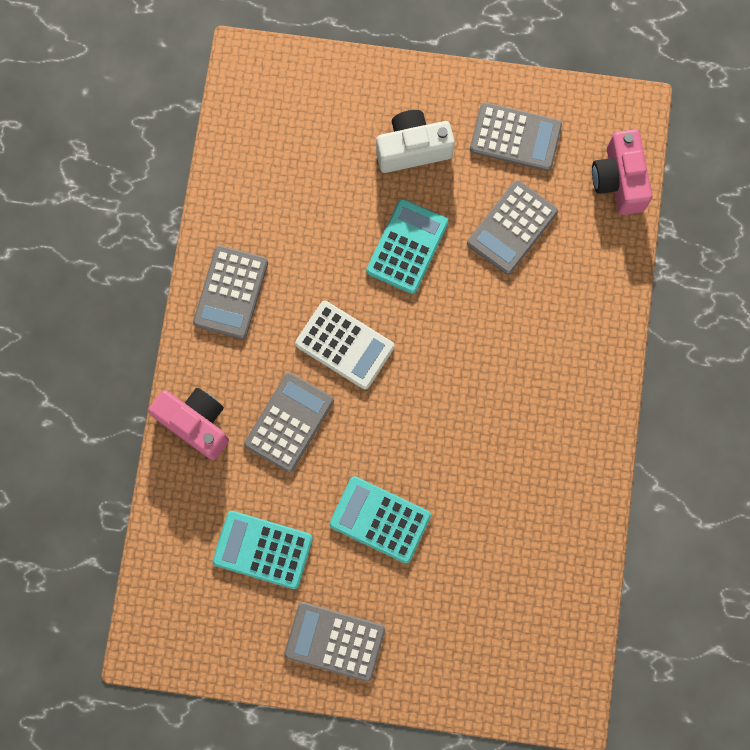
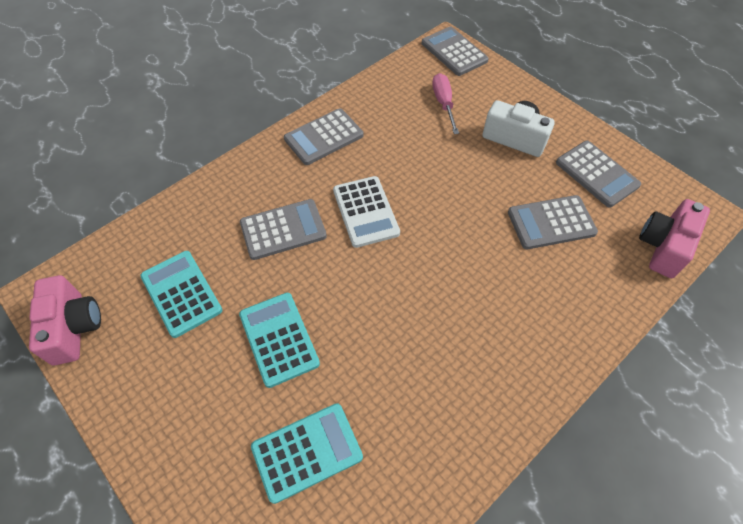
camera: 40 degrees right, 20 degrees down
pink camera [148,388,229,460] -> pink camera moved to [29,275,101,365]
grey calculator [284,602,385,682] -> grey calculator moved to [422,26,489,76]
turquoise calculator [366,199,448,294] -> turquoise calculator moved to [251,403,363,504]
none -> pink screwdriver [432,73,459,134]

